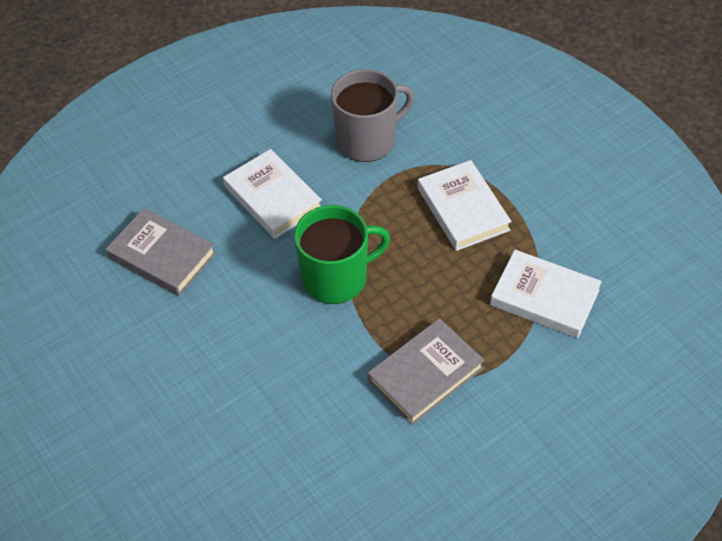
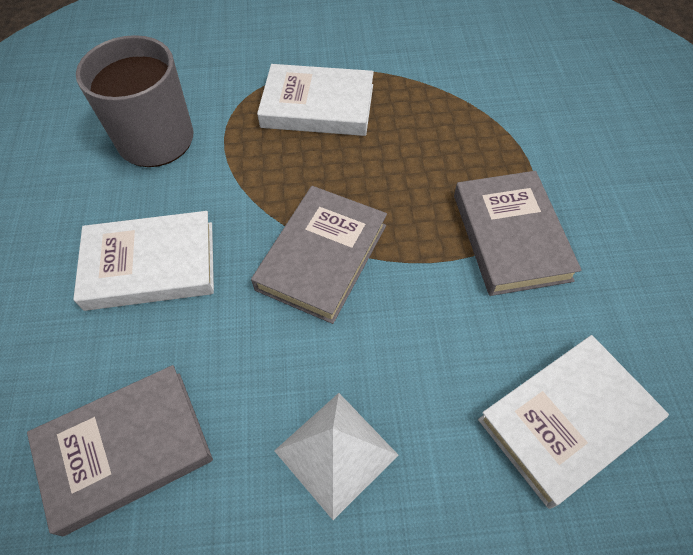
camera: 60 degrees left, 5 degrees up
green mug [294,205,390,304] -> grey book [251,186,387,324]
white book [490,250,602,338] -> white book moved to [478,335,669,509]
none -> white pyramid [274,393,398,520]

